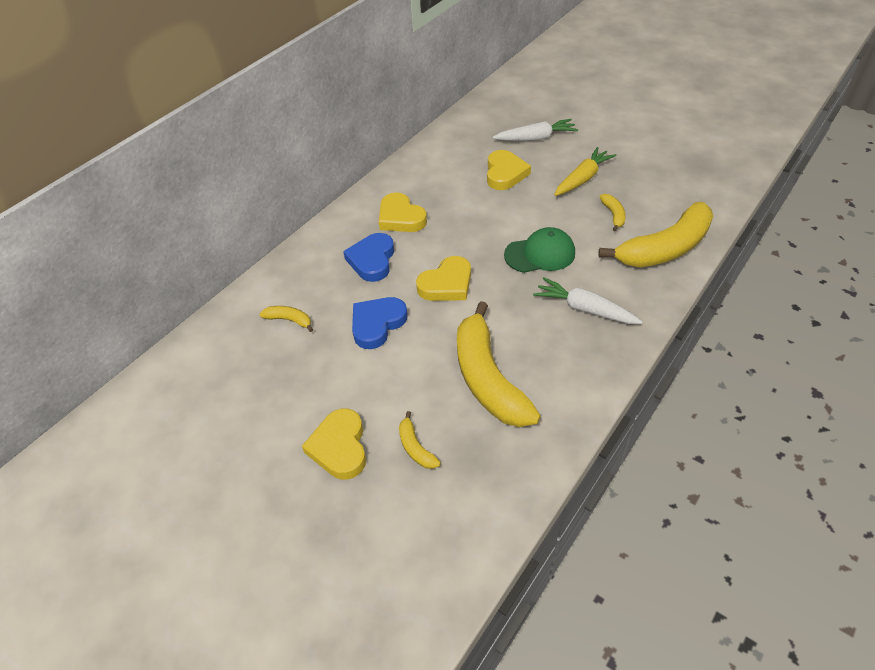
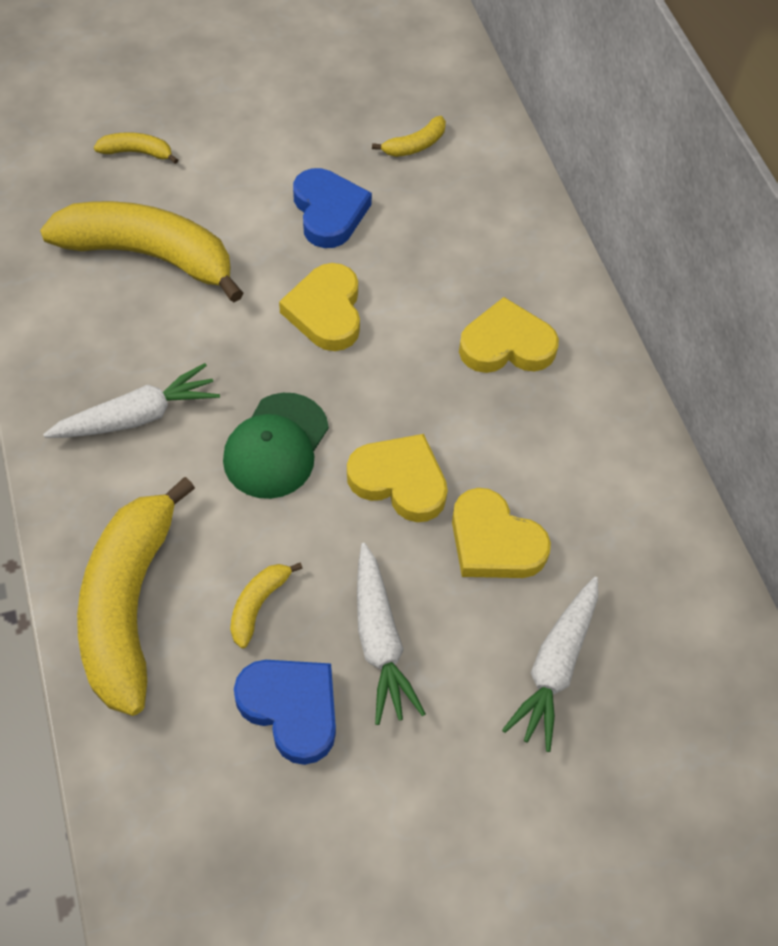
camera: 120 degrees right, 10 degrees up
yellow heart [302,409,366,480] -> yellow heart moved to [347,434,448,522]
blue heart [343,233,394,282] -> blue heart moved to [234,660,336,765]
yellow carrot [554,147,617,196] -> white carrot [357,543,426,725]
yellow banana [599,194,626,231] -> yellow banana turned 90 degrees clockwise [230,562,303,648]

